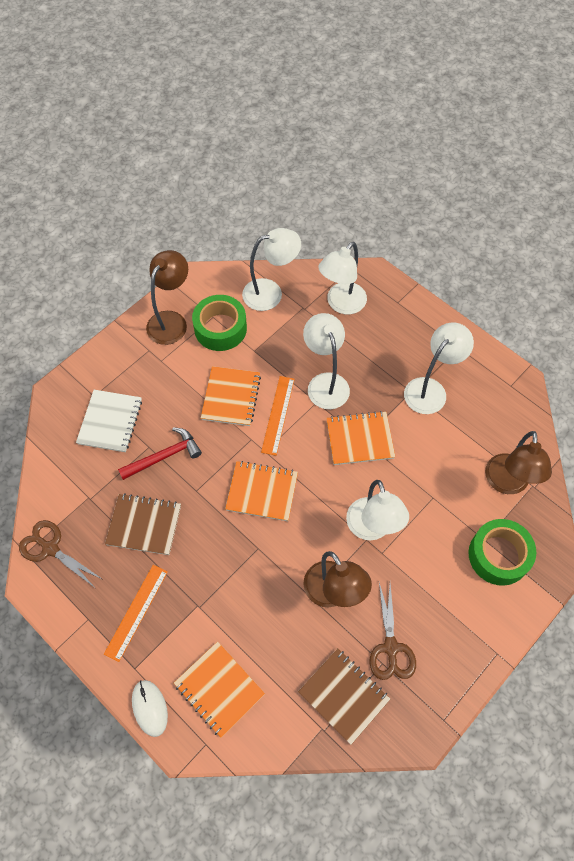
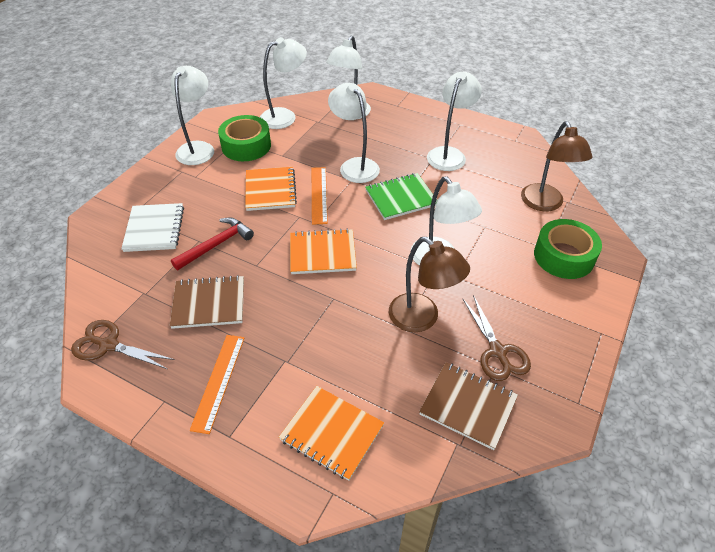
camera: 15 degrees left, 15 degrees down
white mouse [132,680,168,737] -> none
brown lamp [146,250,188,345] -> white lamp [171,66,214,165]
orange notebook [326,411,395,465] -> green notebook [365,173,438,220]

